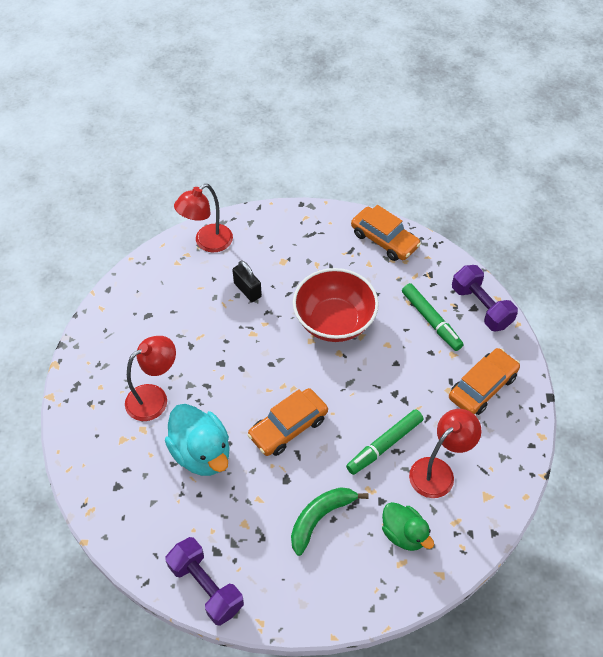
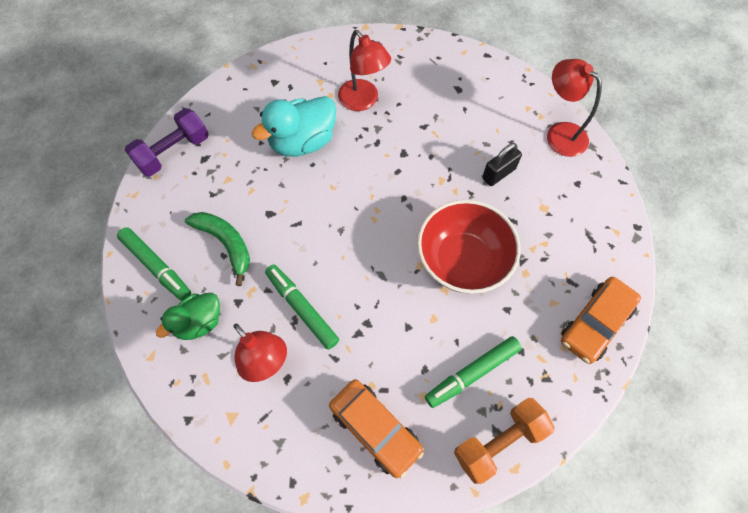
camera: 90 degrees right, 10 degrees up
orange car [247,388,328,456] -> none
purple dumbbell [452,265,518,332] -> orange dumbbell [454,398,555,484]
none -> green marker [117,227,191,301]

